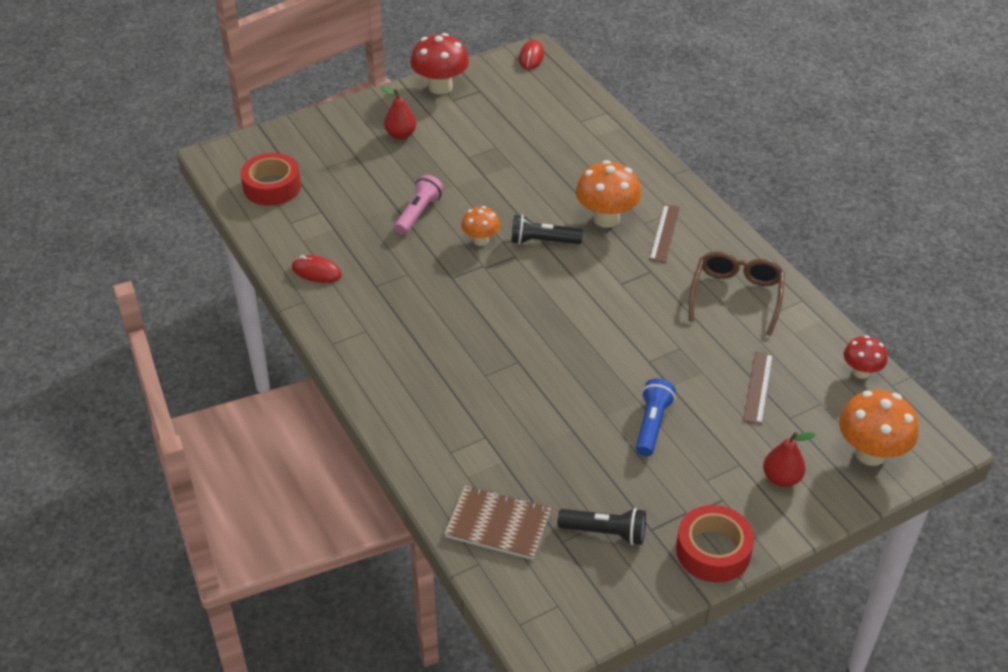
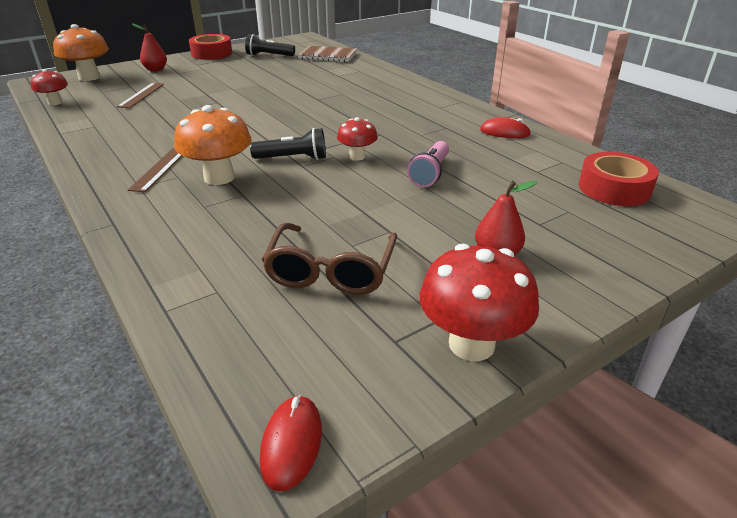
camera: 175 degrees right, 10 degrees down
orange mushroom [461,206,500,246] -> red mushroom [337,117,378,161]
blue flashlight [636,379,676,456] -> none
brown glasses [689,251,785,336] -> brown glasses moved to [262,223,397,295]

